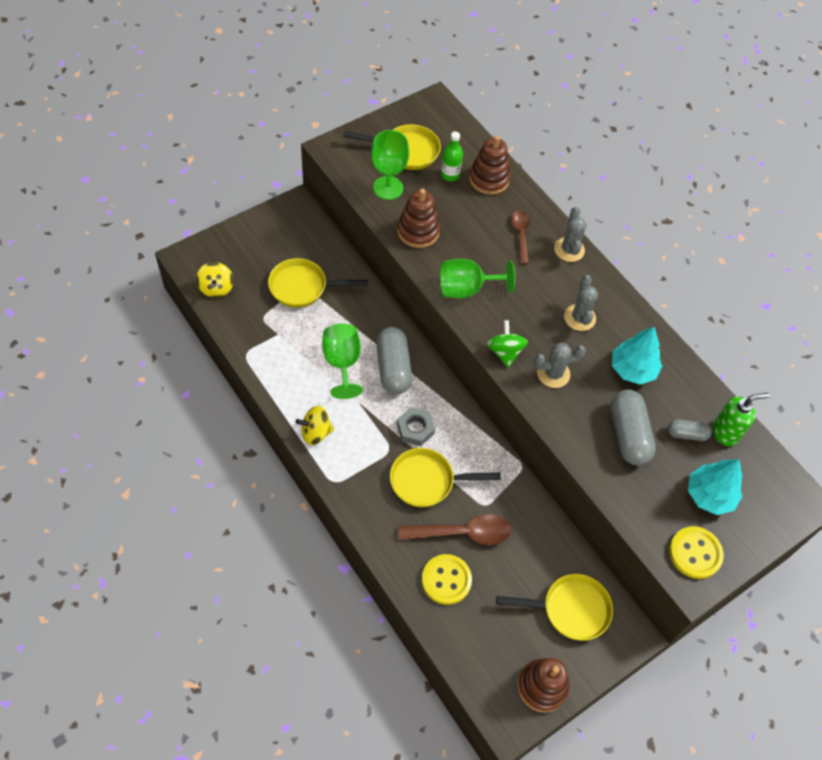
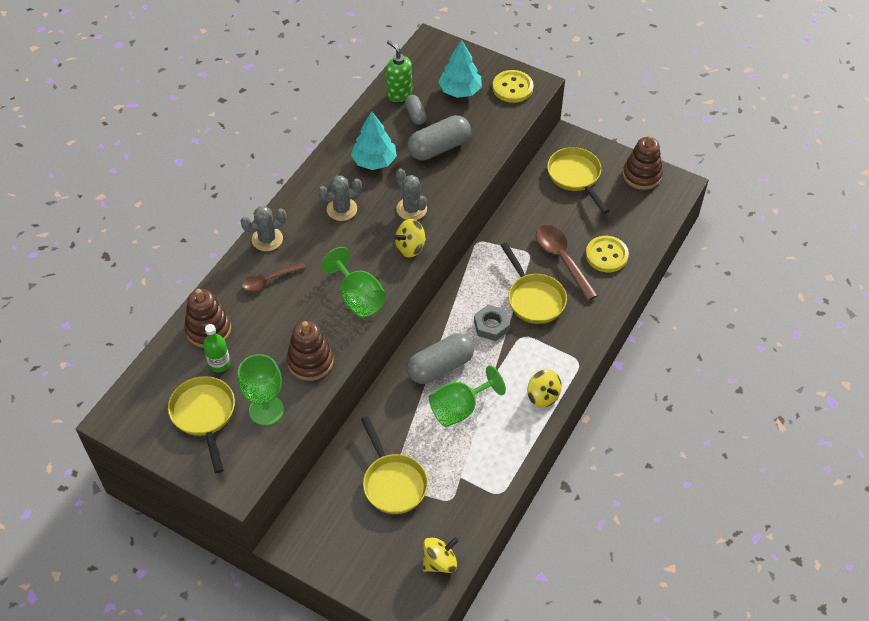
camera: 110 degrees left, 5 degrees down
green spinning top [487,320,528,367] -> yellow spinning top [393,219,426,258]

